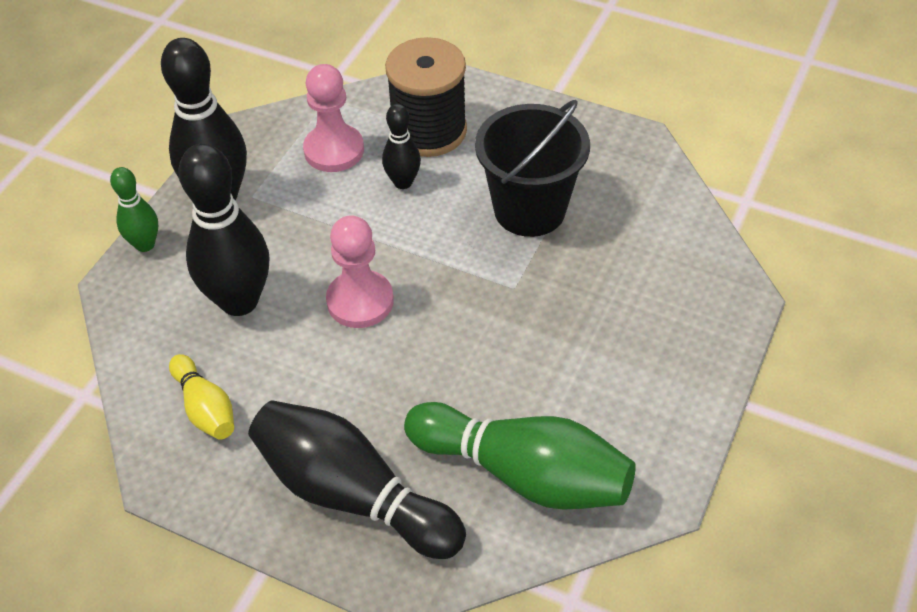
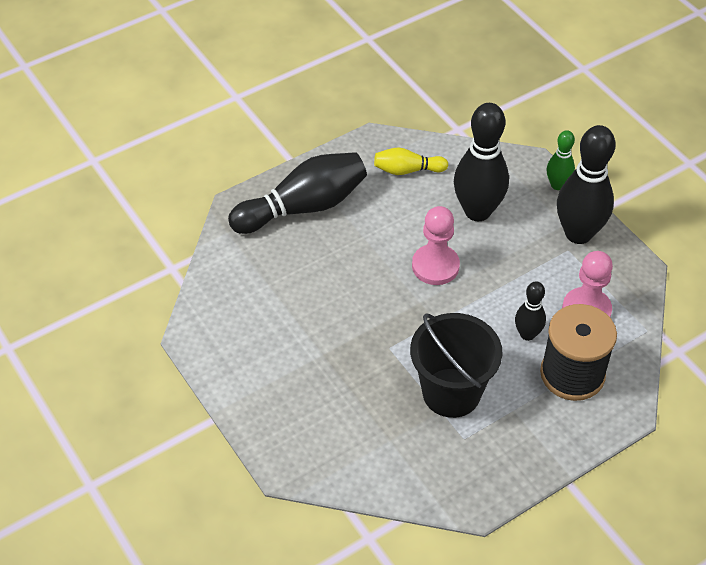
camera: 120 degrees right, 0 degrees up
green bowling pin [404,402,636,510] -> none

